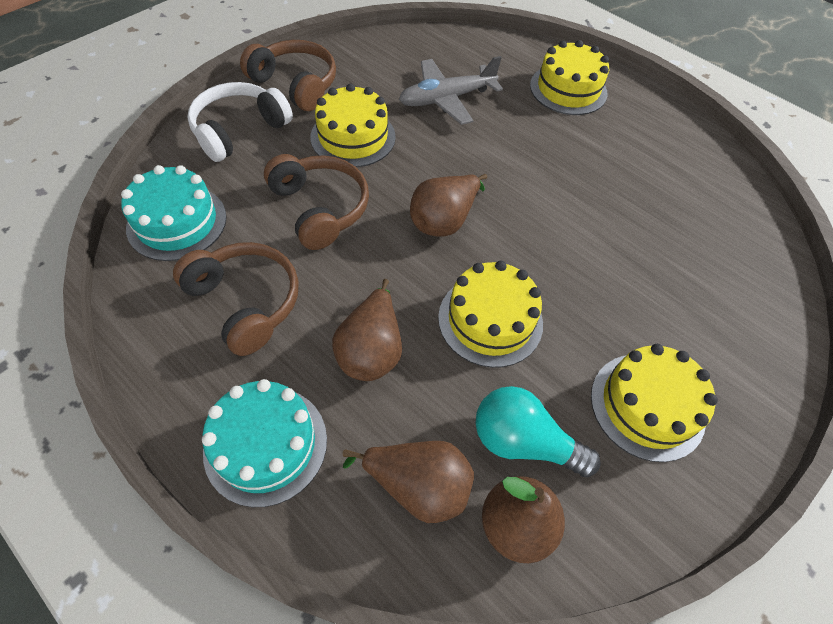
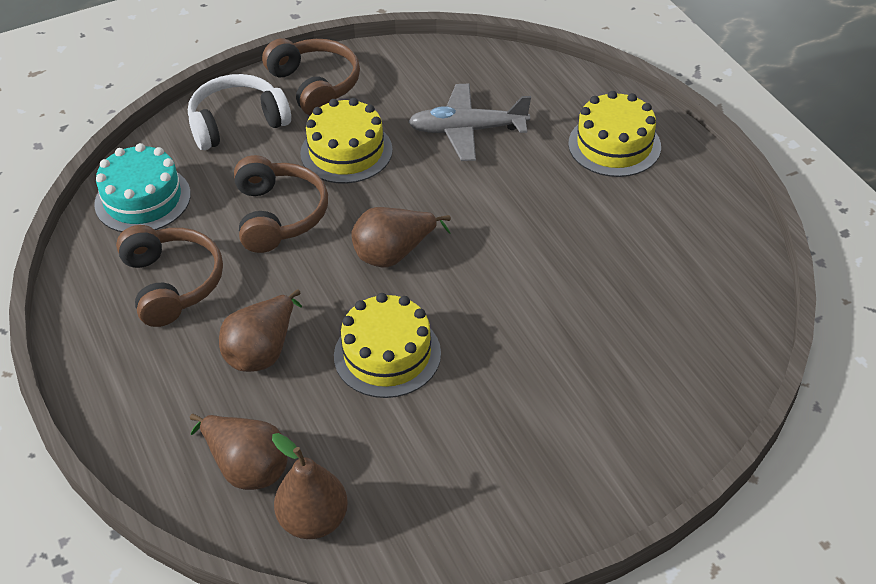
camera: 25 degrees right, 10 degrees down
turquoise cake [202,379,327,507] -> none
turquoise light bulb [476,386,601,477] -> none
yellow cake [591,344,718,462] -> none

